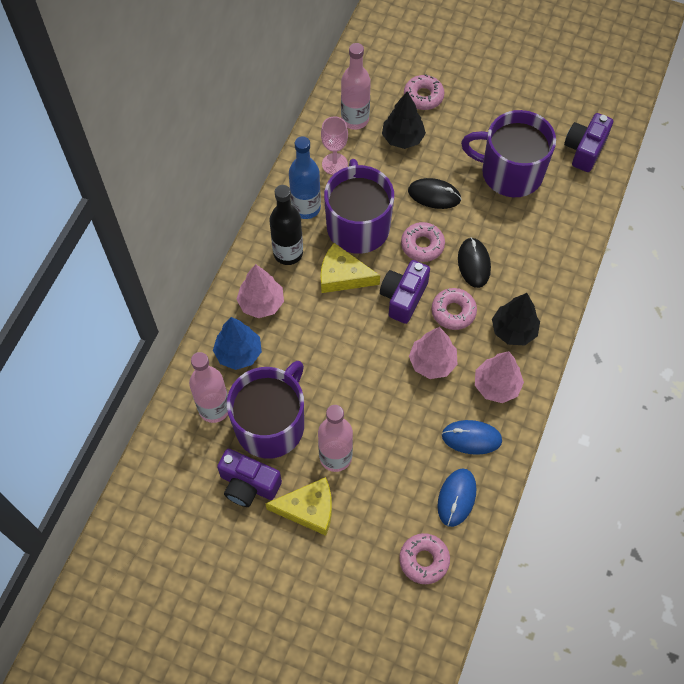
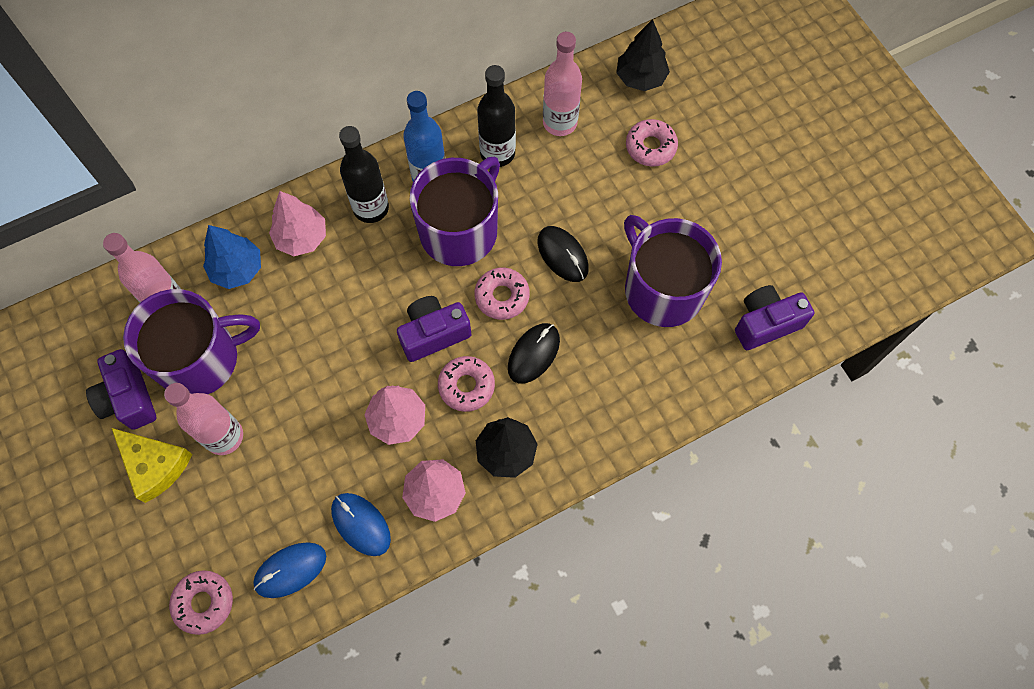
camera: 40 degrees right, 5 degrees up
yellow cheese [320,243,380,293] -> none
pink goblet [321,116,348,175] -> black bottle [477,65,516,167]
black tree [382,92,426,149] -> black tree moved to [616,19,670,91]

